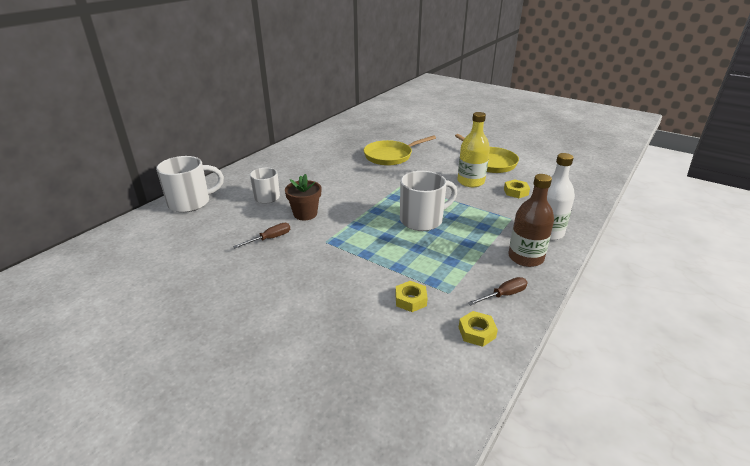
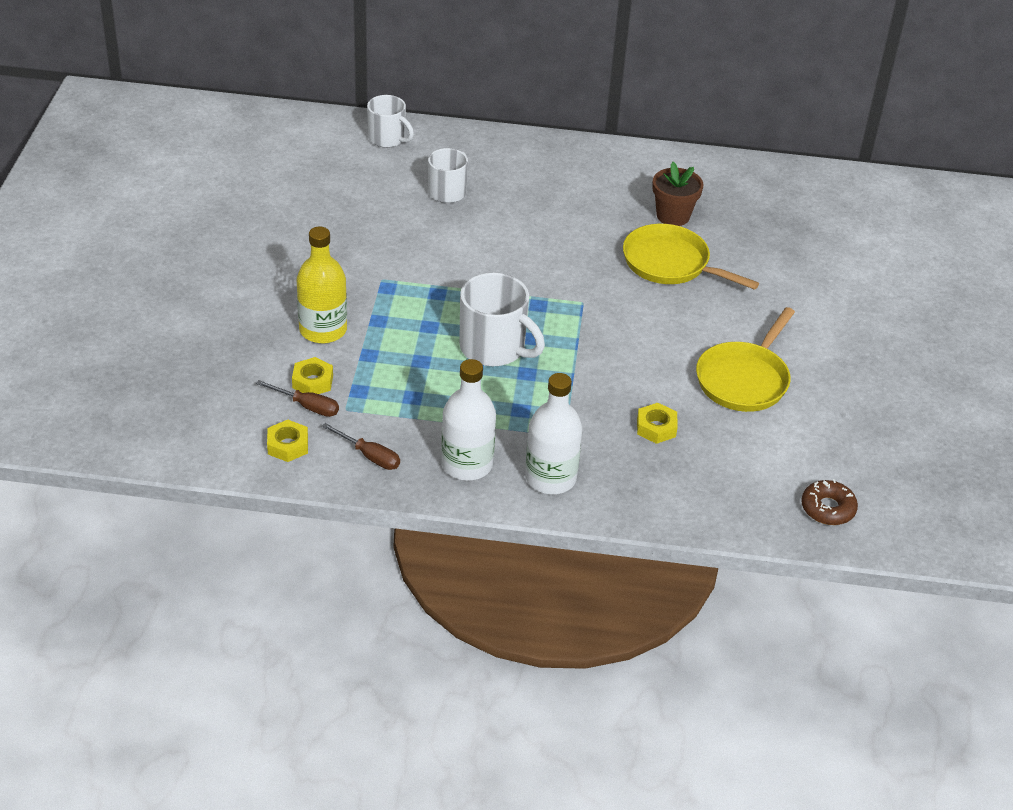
camera: 60 degrees right, 10 degrees up
white mug [156,156,224,213] -> white mug [367,95,414,148], size x0.65
brown screwdriver [233,223,290,248] -> brown screwdriver moved to [256,380,339,417]
brown flower pot [285,174,321,220] -> brown flower pot moved to [652,162,704,226]
yellow bottle [458,112,490,187] -> yellow bottle moved to [297,227,347,344]
brown bottle [508,174,554,267] -> white bottle [441,359,496,480]
none -> brown donut [801,479,858,525]

